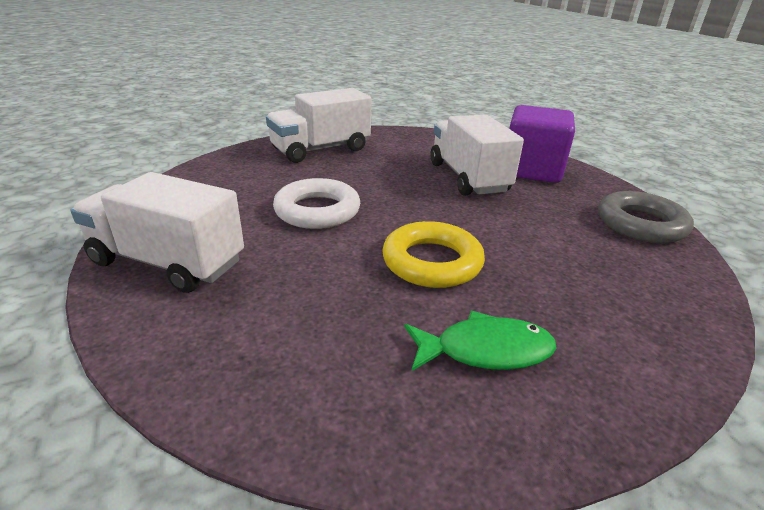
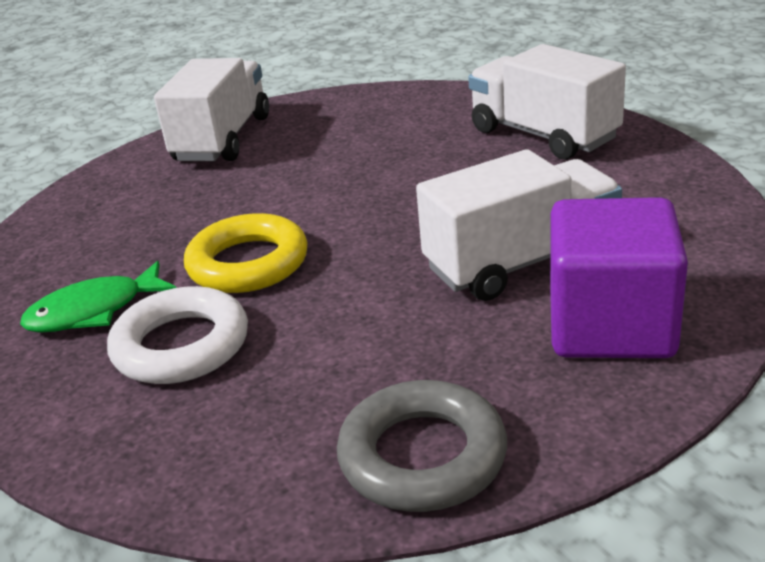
camera: 85 degrees right, 0 degrees up
white ring [273,178,360,229] -> white ring moved to [107,286,248,384]
green fish [404,311,557,371] -> green fish turned 75 degrees clockwise [20,261,177,333]

